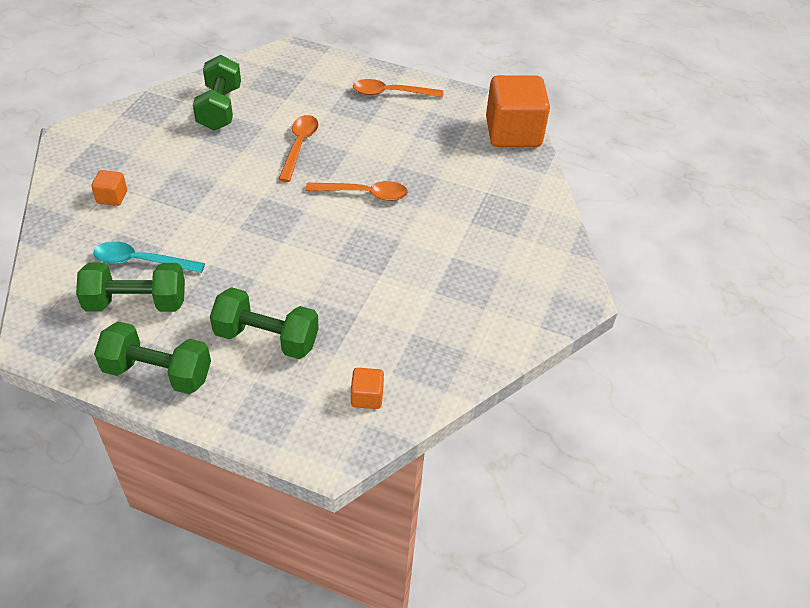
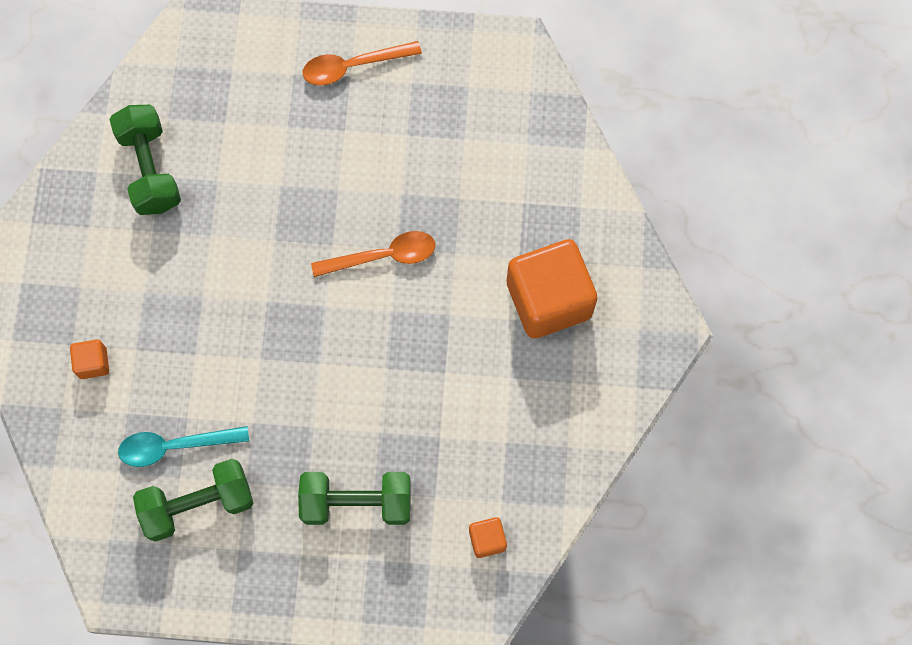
camera: 15 degrees left, 25 degrees up
green dumbbell [94,321,211,394] -> none
orange spoon [278,115,319,182] -> none
orange cube [486,75,550,147] -> orange cube moved to [507,239,598,338]

